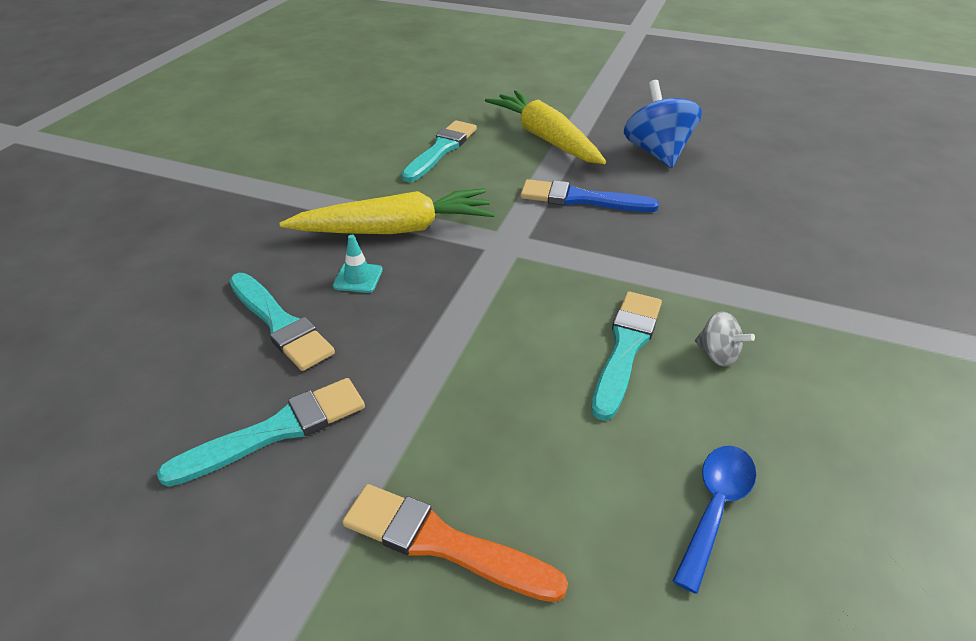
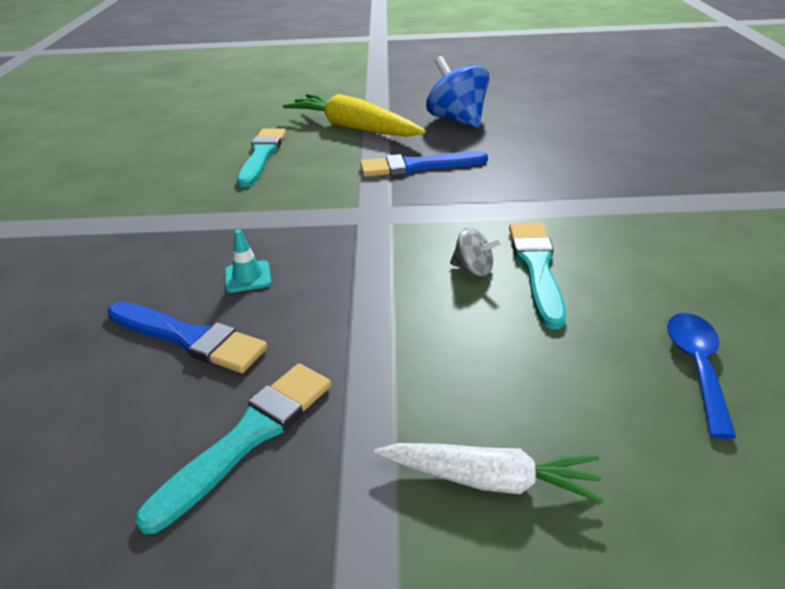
camera: 20 degrees left, 5 degrees down
turquoise brush [229,273,335,371] -> blue brush [107,302,267,373]
yellow carrot [279,188,495,234] -> none
orange brush [342,484,568,602] -> white carrot [374,443,604,504]
grey spinning top [695,311,755,367] -> grey spinning top moved to [450,228,502,277]

